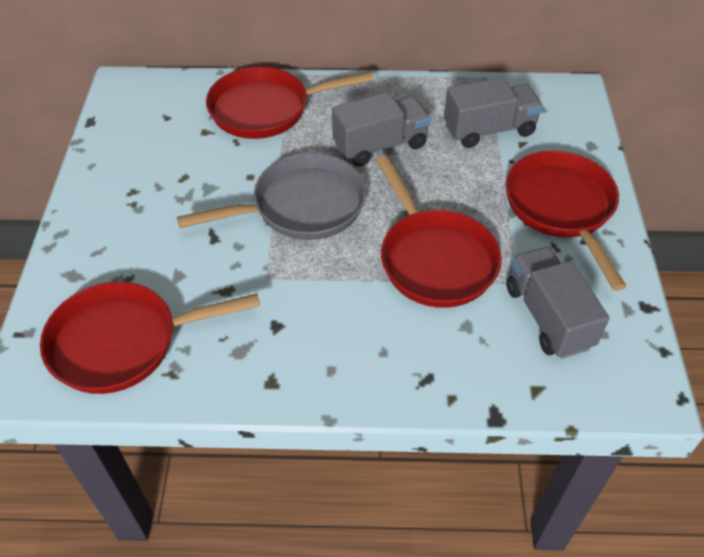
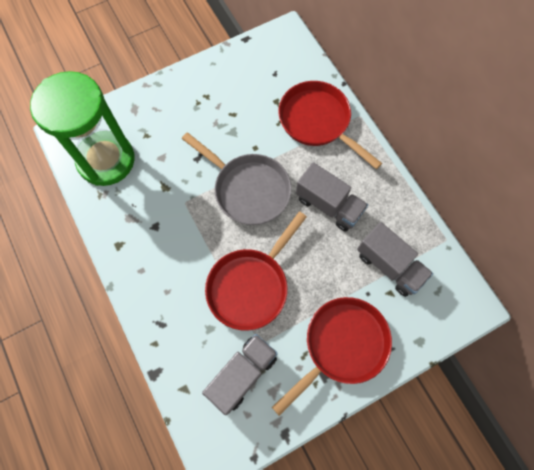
camera: 60 degrees right, 20 degrees up
red pan [40,282,260,394] -> green hourglass [30,71,135,186]

